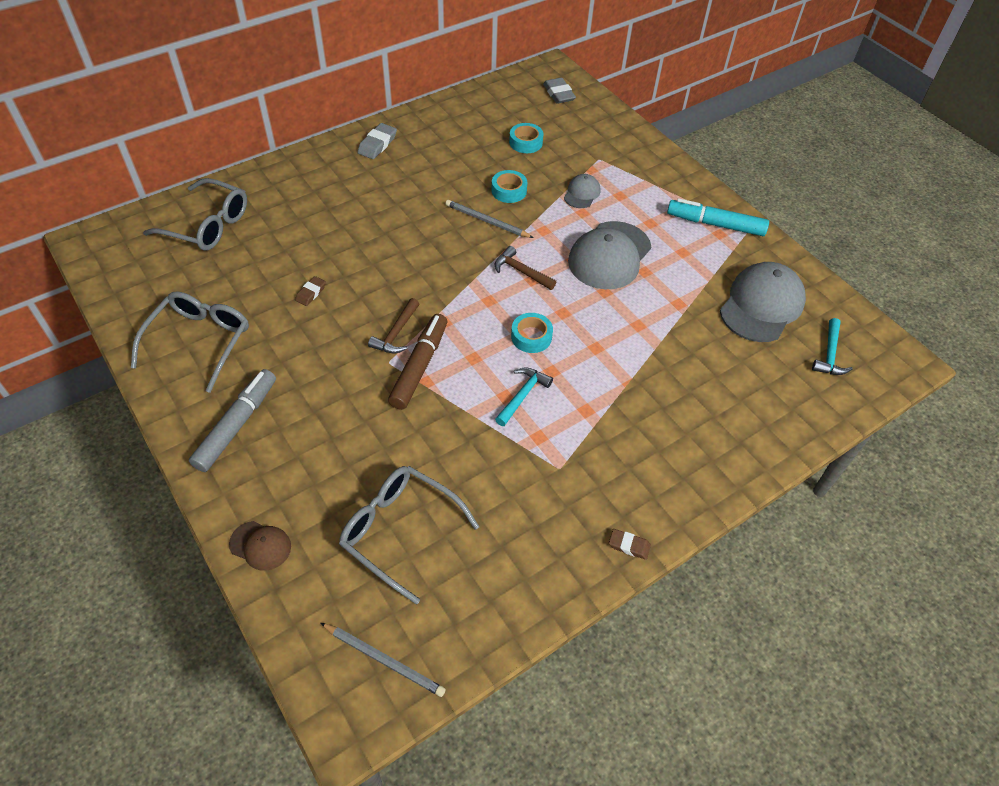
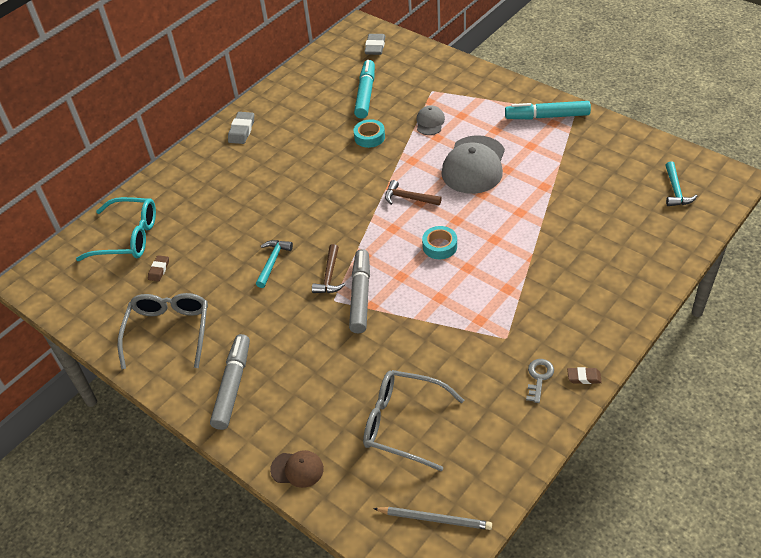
camera: 10 degrees left, 5 degrees down
grey glasses [143,178,247,251] -> turquoise glasses [76,197,156,261]
brown eraser [295,276,326,306] -> brown eraser moved to [148,255,169,282]
brown marker [388,314,447,410] -> grey marker [349,249,370,333]
grey pencil [446,200,533,238] -> none
turquoise hammer [495,367,553,426] -> turquoise hammer moved to [256,240,293,288]
turquoise tape [509,123,544,153] -> turquoise marker [354,60,375,119]
grey eraser [543,78,576,104] -> grey eraser turned 45 degrees clockwise [364,34,385,55]
grey cap [720,262,806,342] -> none
none -> grey key [526,359,554,403]

